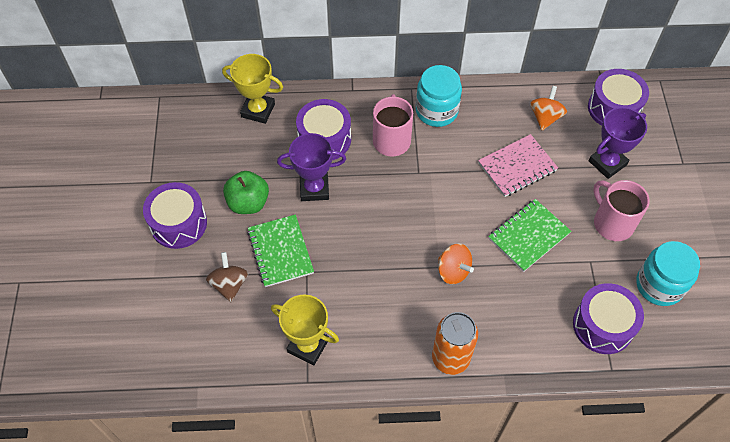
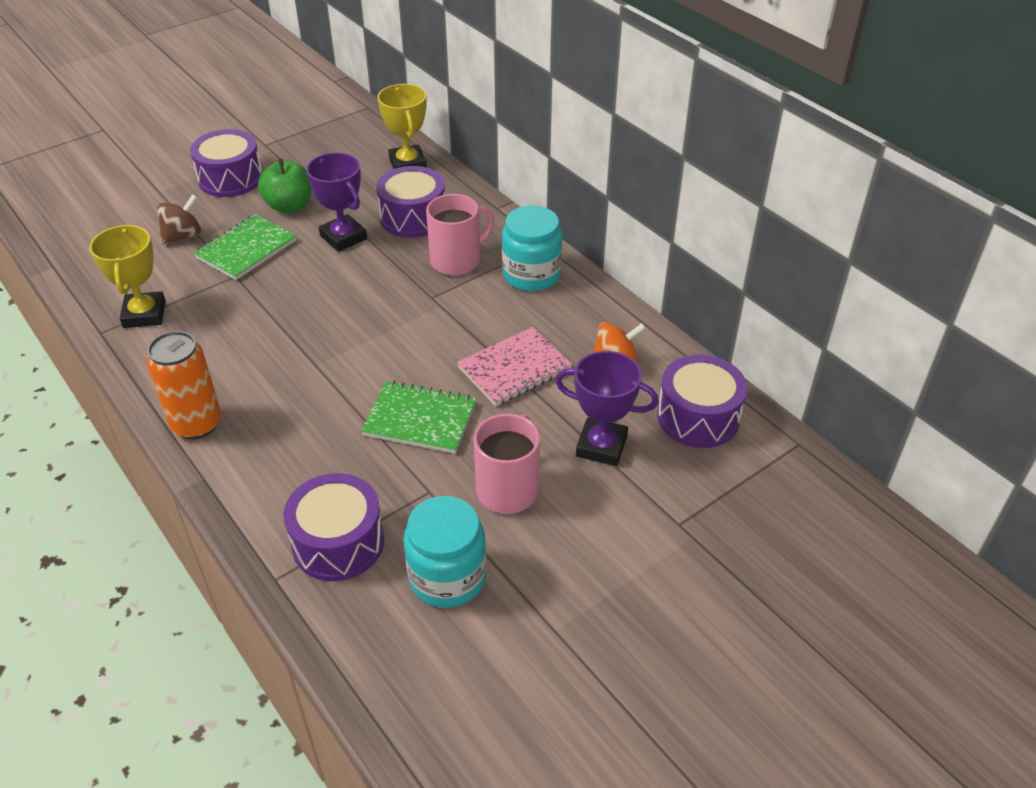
camera: 55 degrees right, 15 degrees down
orange spinning top [438,243,474,284] -> none
pink notebook [478,134,558,197] -> pink notebook turned 60 degrees counterclockwise [457,327,572,406]

